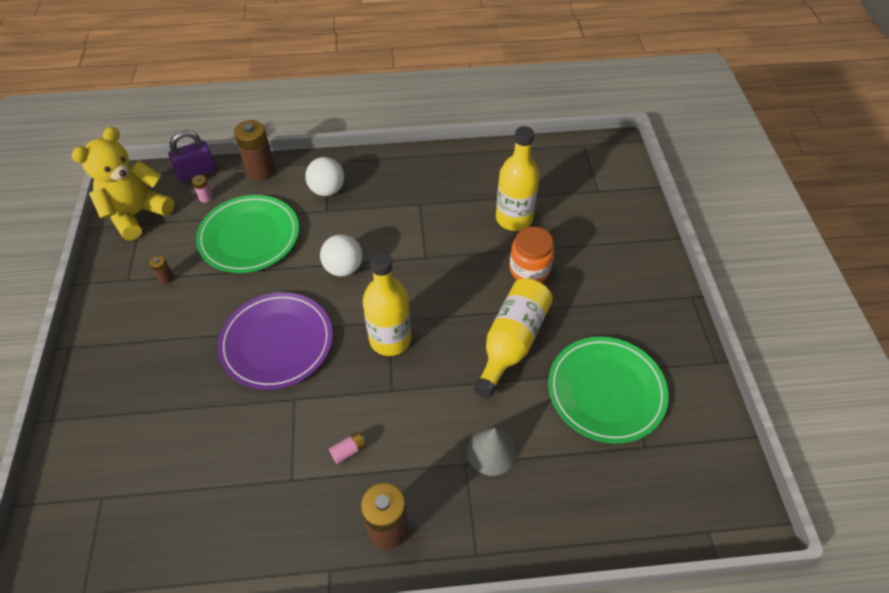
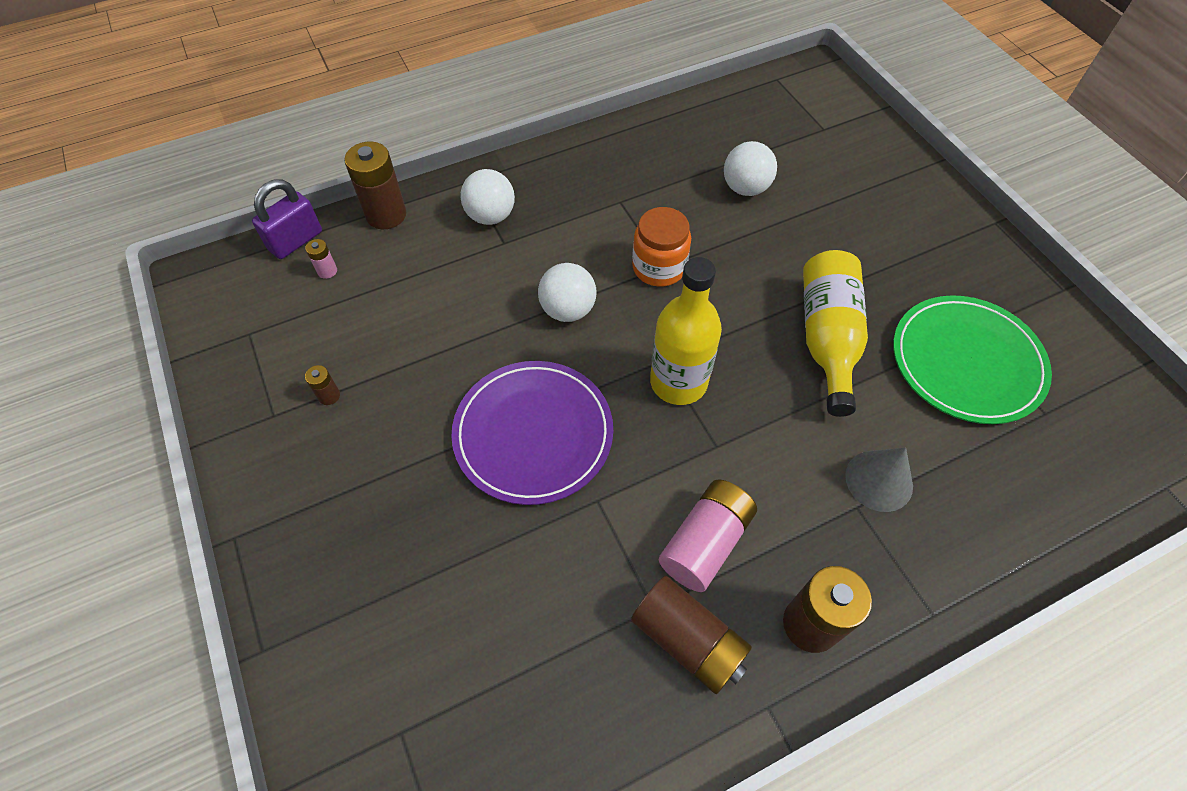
camera: 20 degrees left, 5 degrees up
yellow teddy bear [72,127,174,240] -> none
green plate [196,195,299,273] -> none
pink battery [329,432,366,464] -> pink battery [659,480,757,592], size x2.16
yellow bottle [496,126,540,231] -> white ball [724,141,777,196]
orange jar [510,227,554,282] -> orange jar moved to [632,207,691,287]
none -> brown battery [631,576,752,694]

